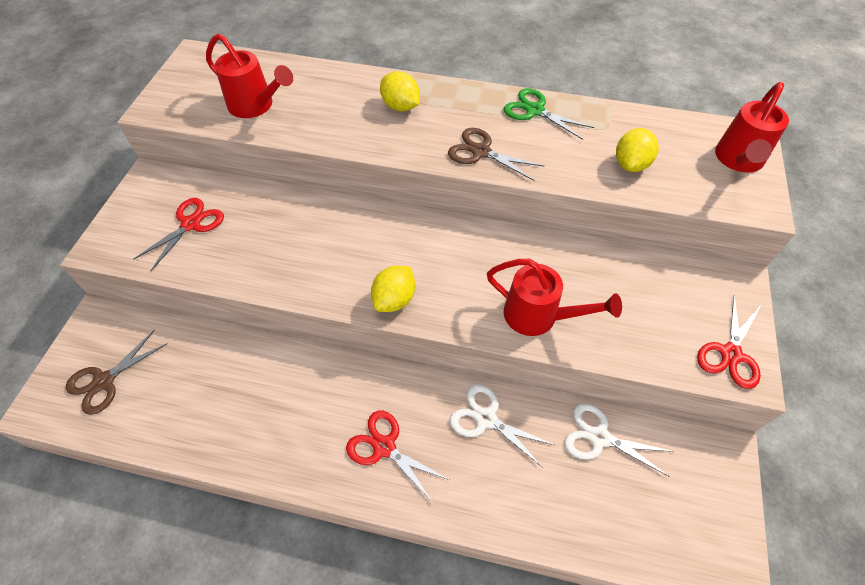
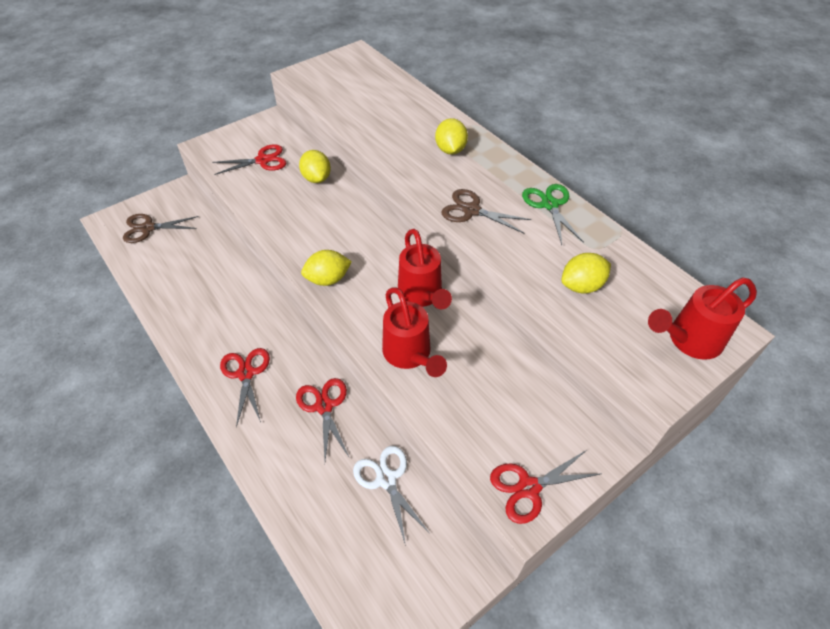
camera: 40 degrees right, 5 degrees down
red watering can [206,33,293,118] -> red watering can moved to [398,229,452,310]
brown scissors [448,128,545,181] -> brown scissors turned 45 degrees counterclockwise [441,189,531,233]
white scissors [450,385,554,468] -> red scissors [296,378,349,460]
none -> yellow lemon [299,150,331,183]

